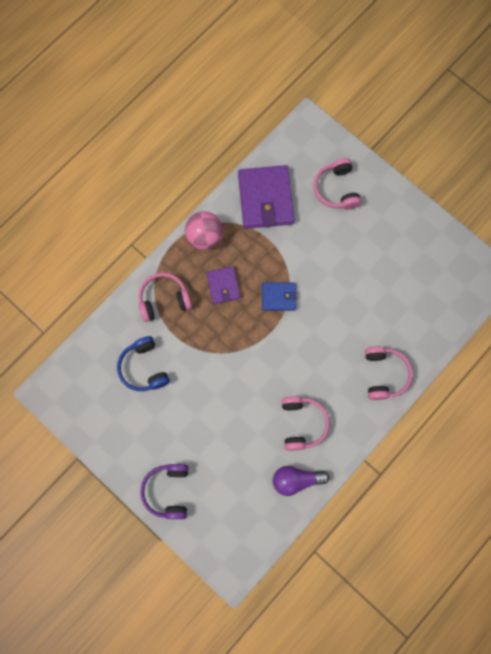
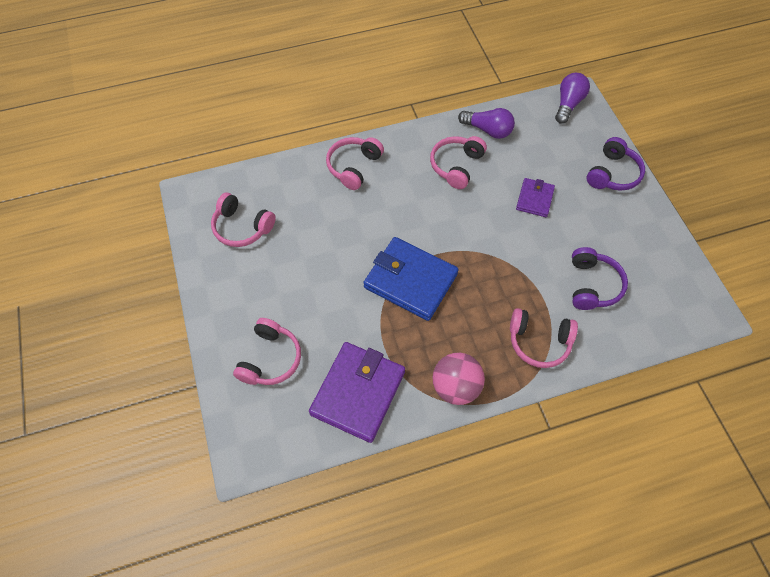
camera: 150 degrees left, 15 degrees down
blue headphones [117,336,170,391] -> purple headphones [572,247,628,310]
purple wallet [207,266,240,304] -> purple wallet moved to [516,178,555,217]
blue wallet [262,283,297,311] -> blue wallet [363,237,459,321], size x1.86
none -> pink headphones [211,193,276,247]
none -> purple light bulb [555,73,590,124]

